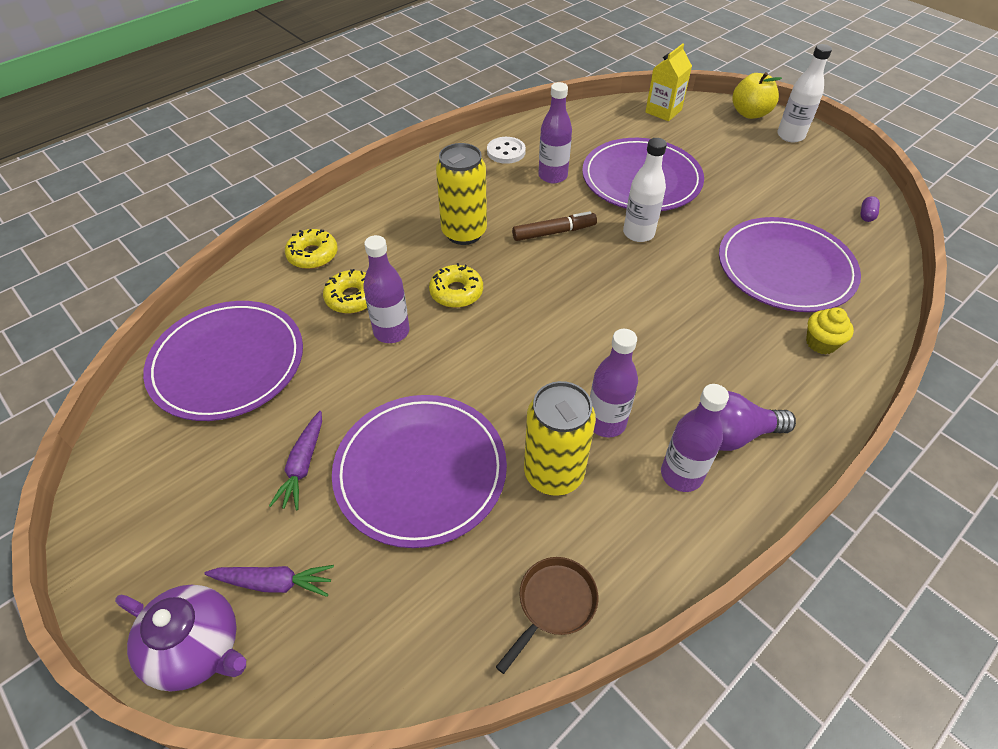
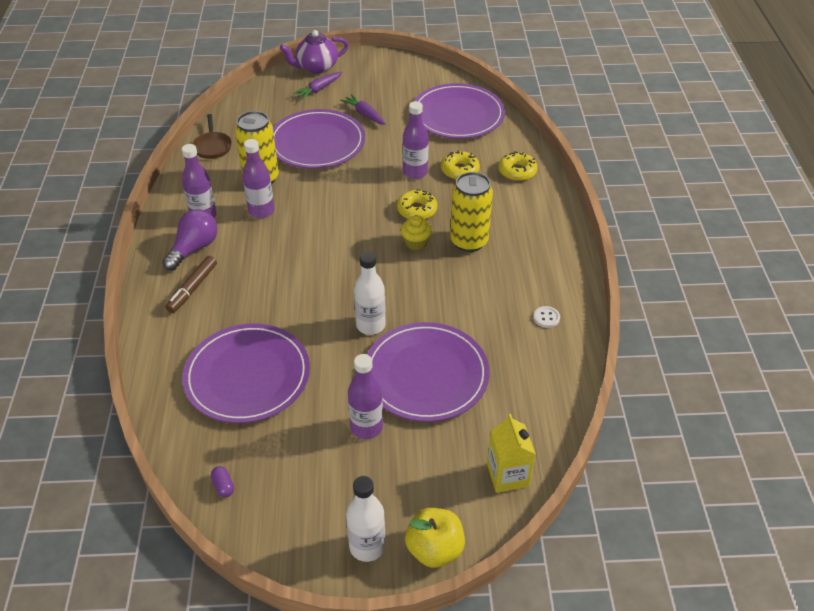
camera: 130 degrees right, 5 degrees down
white button [487,137,526,164] -> white button [534,306,560,328], size x0.66
brown marker [512,211,597,241] -> brown marker moved to [165,256,217,313]
purple bottle [538,82,572,183] -> purple bottle moved to [348,354,383,439]
yellow cupcake [806,307,854,354] -> yellow cupcake moved to [401,215,432,250]

